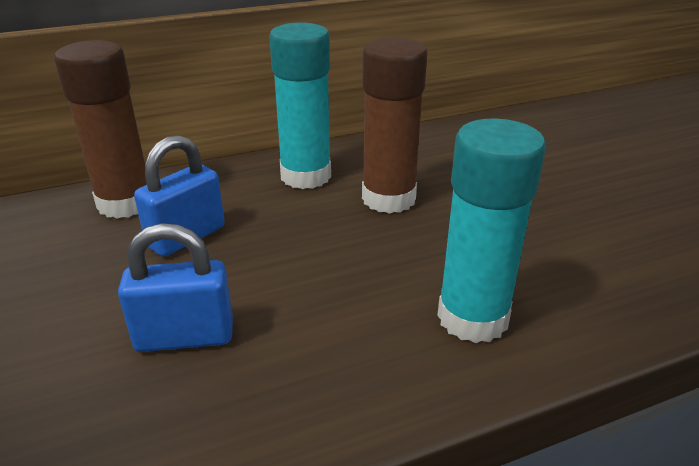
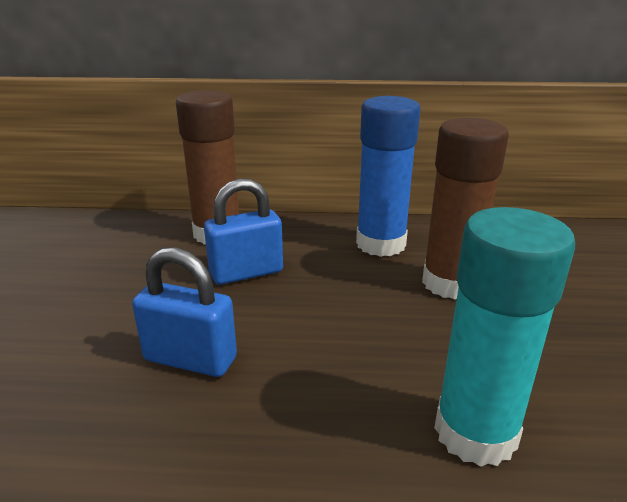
camera: 25 degrees right, 5 degrees down
turquoise glue stick [269,22,331,189] -> blue glue stick [356,96,421,257]

